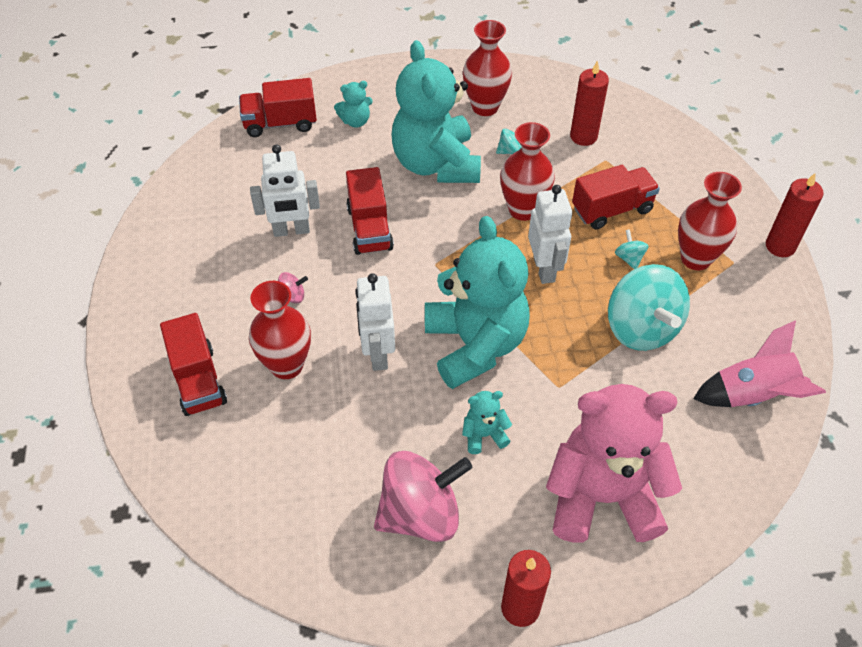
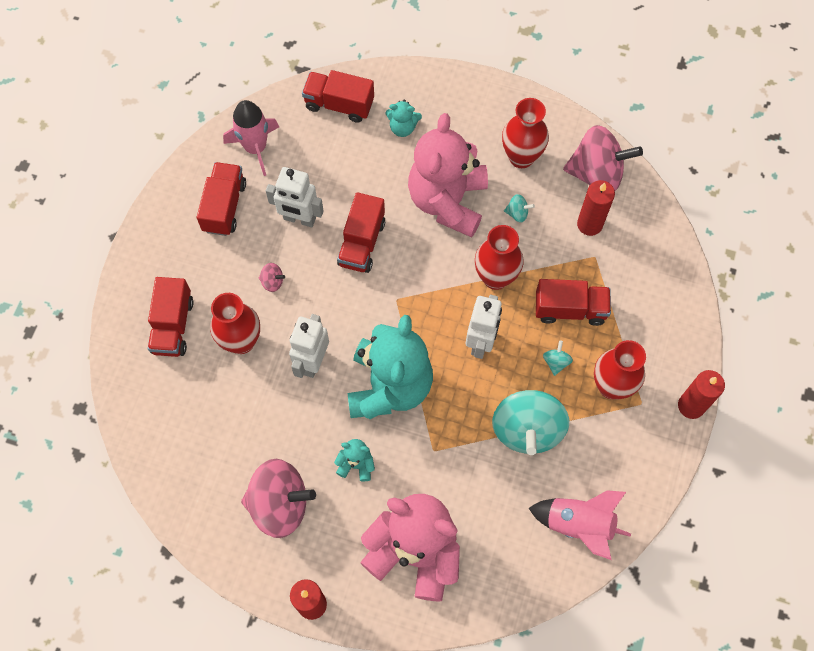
camera: 25 degrees right, 15 degrees up
turquoise teddy bear [391,40,481,183] -> pink teddy bear [408,113,488,237]
none -> red truck [197,162,246,236]
none -> pink rocket [223,100,279,176]
none -> pink spinning top [563,125,643,191]

